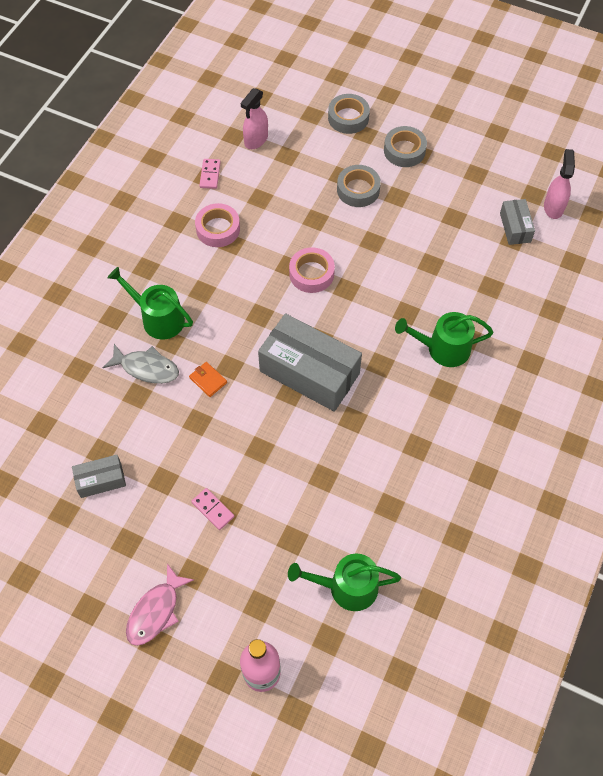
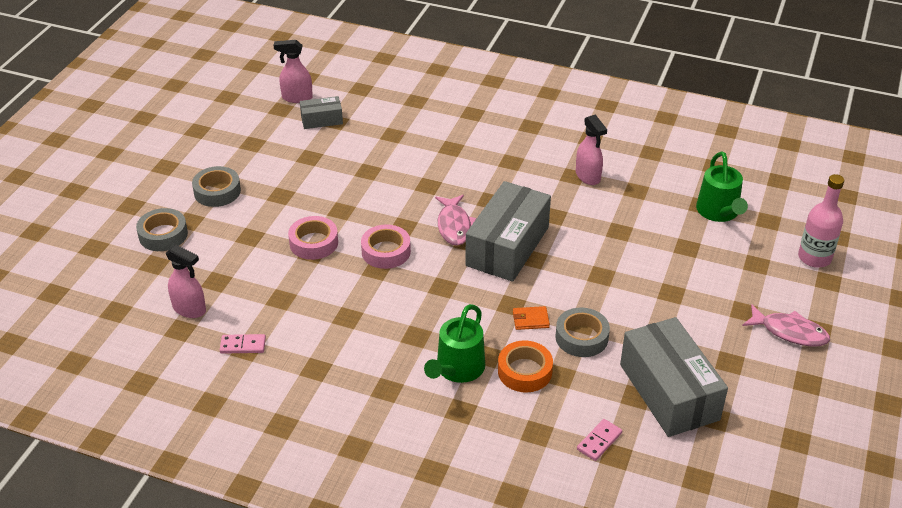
camera: 95 degrees left, 20 degrees down
grey box [72,455,126,498] -> grey box [620,317,728,437], size x2.02
grey fish [102,344,179,384] -> orange tape [498,340,553,392]
orange wallet [189,362,227,397] -> orange wallet turned 45 degrees clockwise [513,306,550,330]
pink domino [191,488,234,530] -> pink domino moved to [577,419,622,461]
pink tape [195,203,240,247] -> pink tape moved to [288,216,338,260]
grey tape [337,165,381,207] -> grey tape moved to [555,307,610,357]
green watering can [395,312,494,367] -> none
none -> pink fish [435,195,477,246]
none -> pink spray bottle [576,114,607,185]

